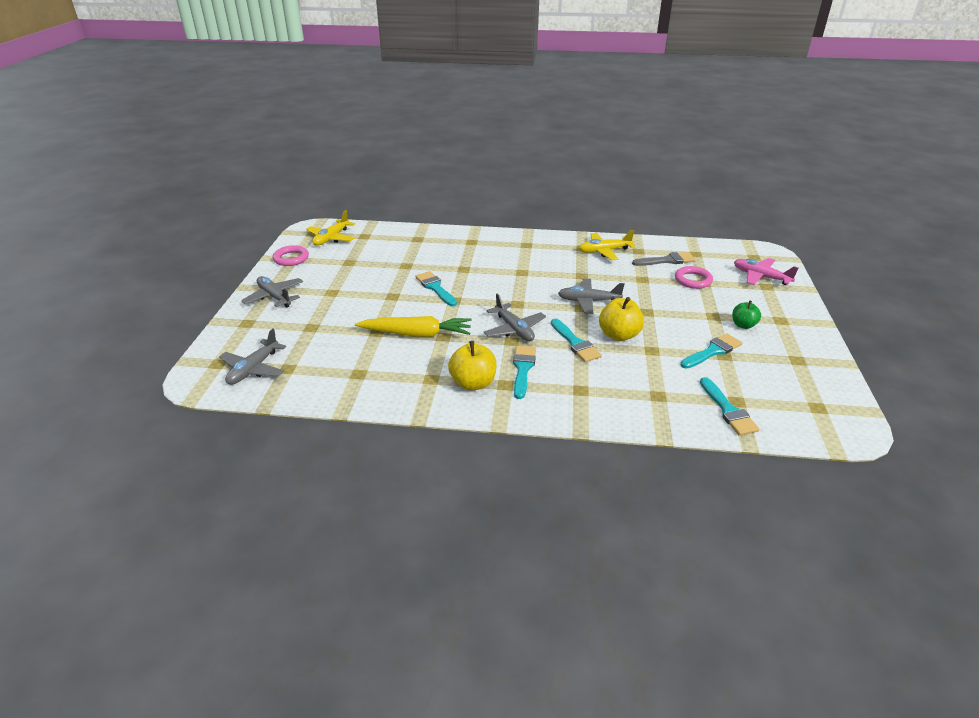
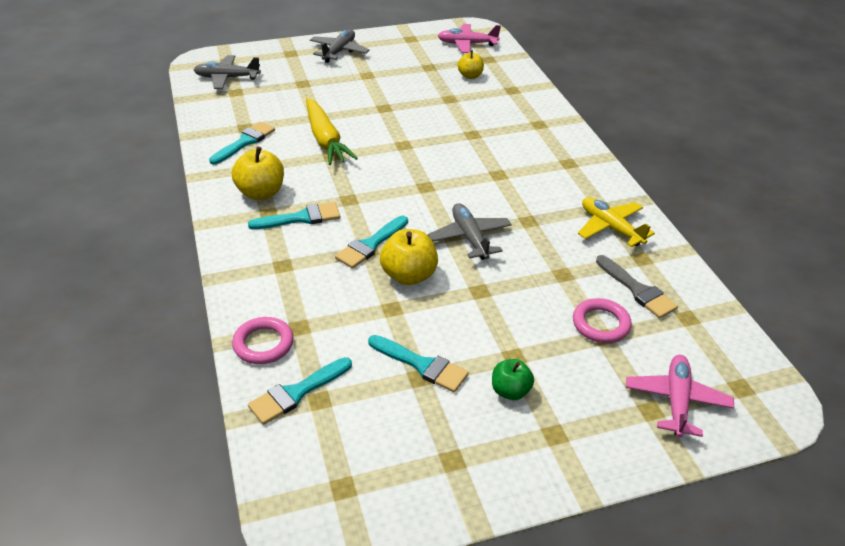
camera: 65 degrees right, 5 degrees up
pink ring [273,245,309,266] -> pink ring moved to [232,317,294,364]
yellow plane [306,210,355,246] -> pink plane [438,24,501,53]
turquoise brush [415,271,457,306] -> turquoise brush moved to [209,121,275,165]
grey plane [483,293,546,341] -> none
none -> yellow apple [458,50,484,79]

